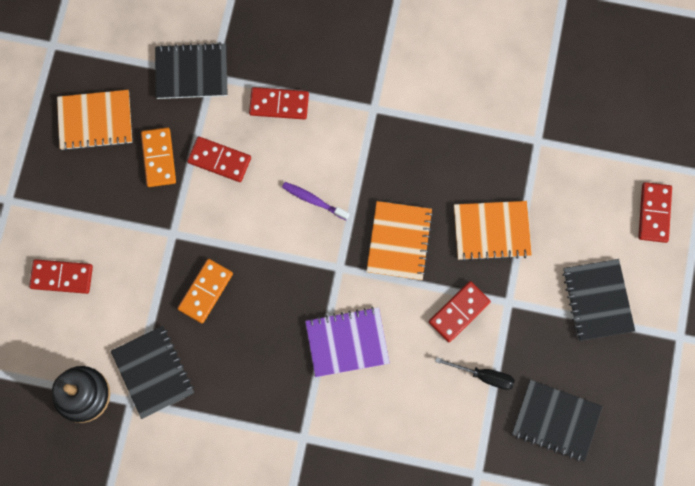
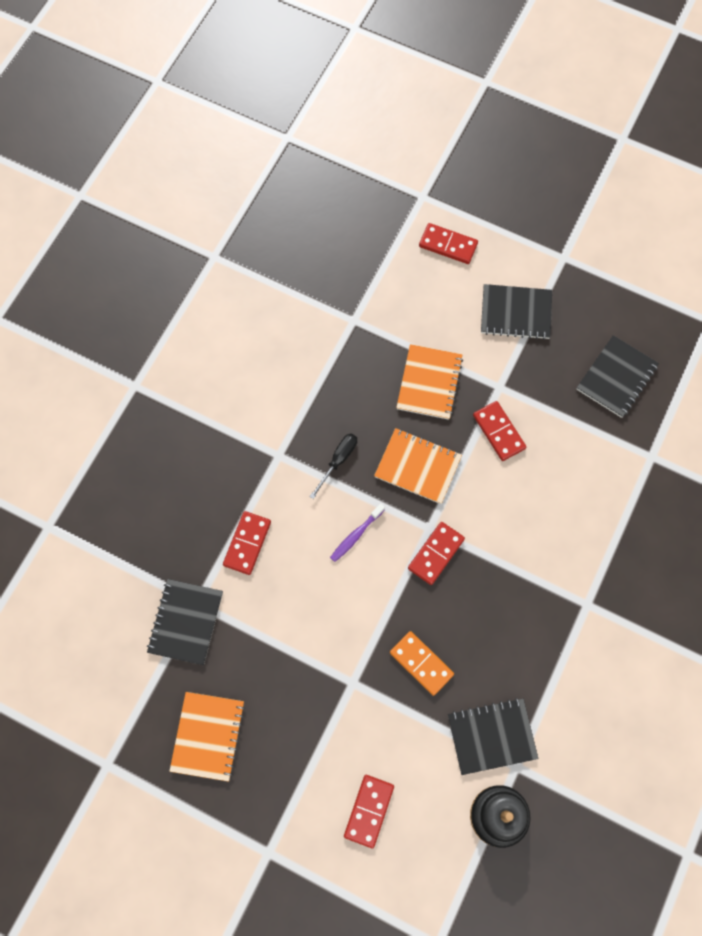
camera: 75 degrees left, 5 degrees down
orange domino [141,128,176,187] -> none
red domino [187,136,251,182] -> red domino moved to [408,522,465,585]
purple notebook [305,307,390,377] -> none
black screwdriver [435,357,515,390] -> black screwdriver moved to [309,433,357,499]

